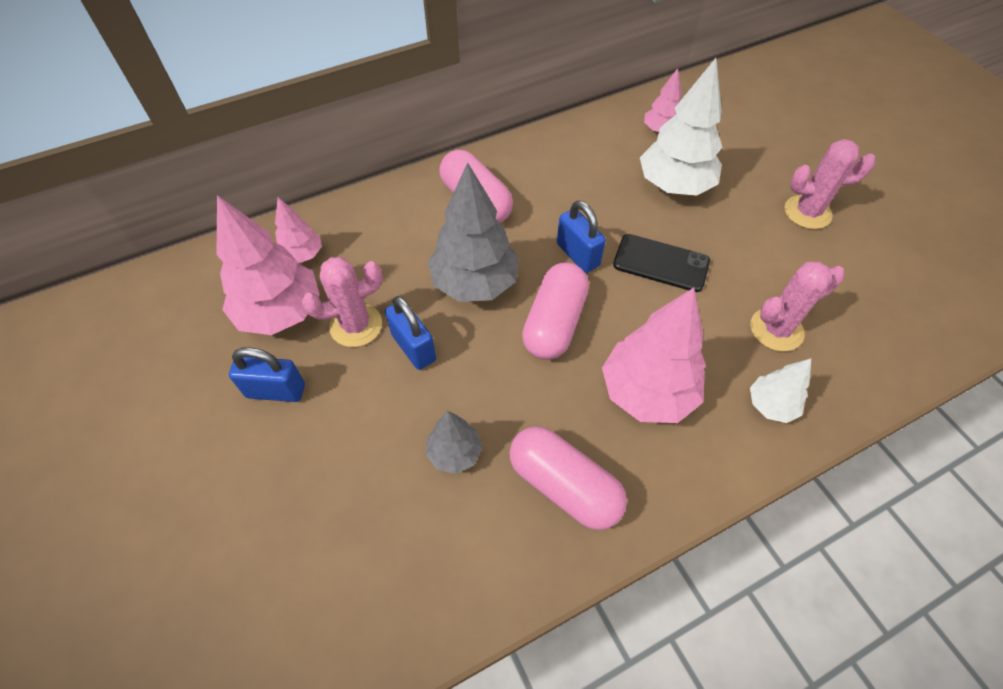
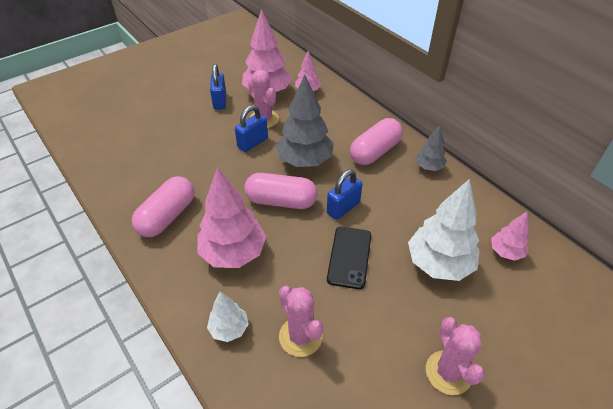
camera: 80 degrees right, 10 degrees down
grey tree [426,411,482,474] -> grey tree moved to [415,125,447,171]

